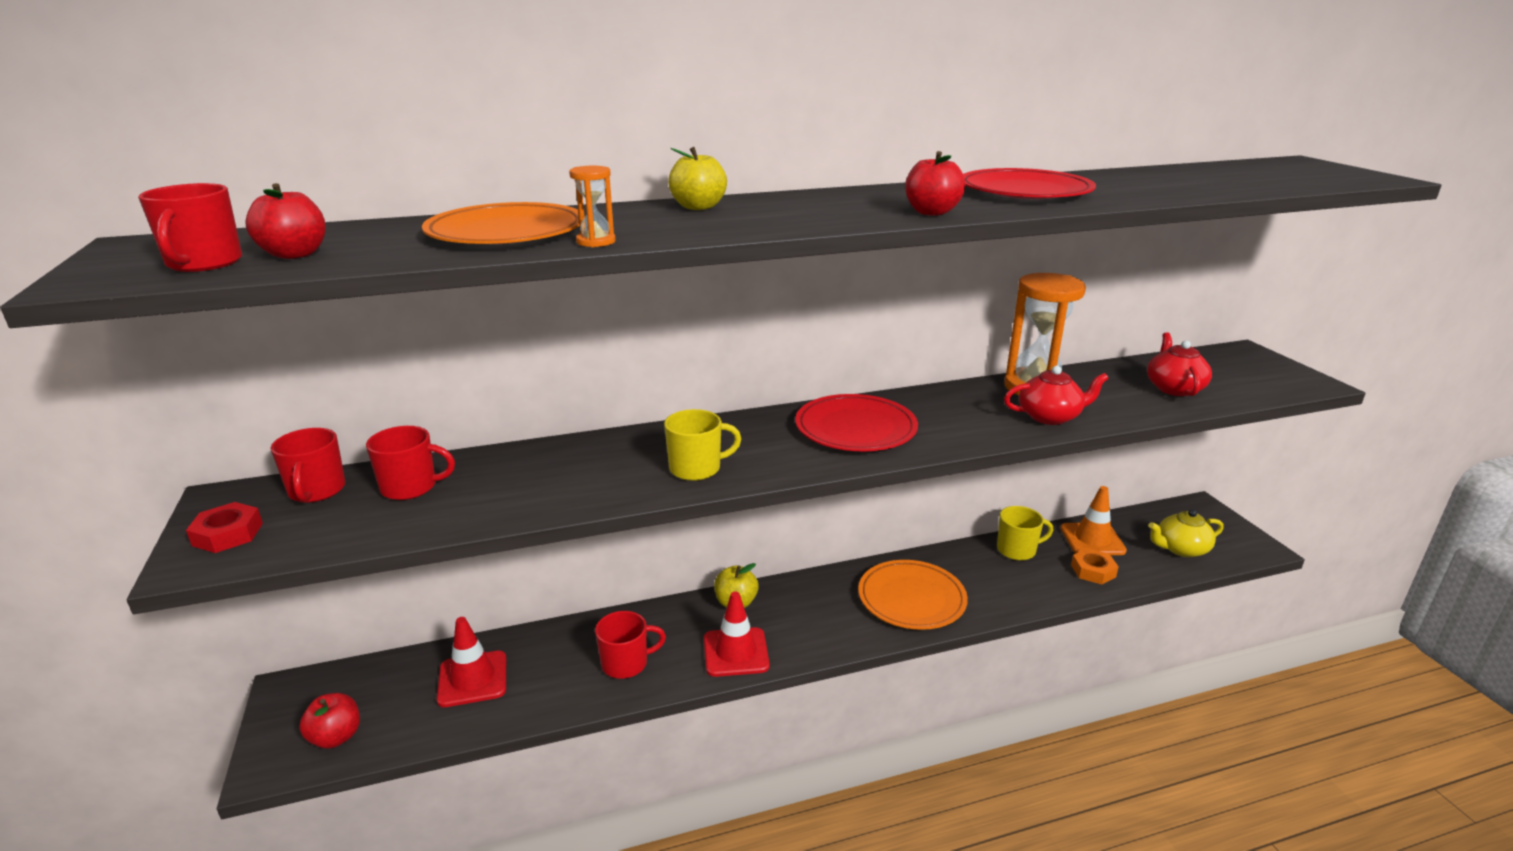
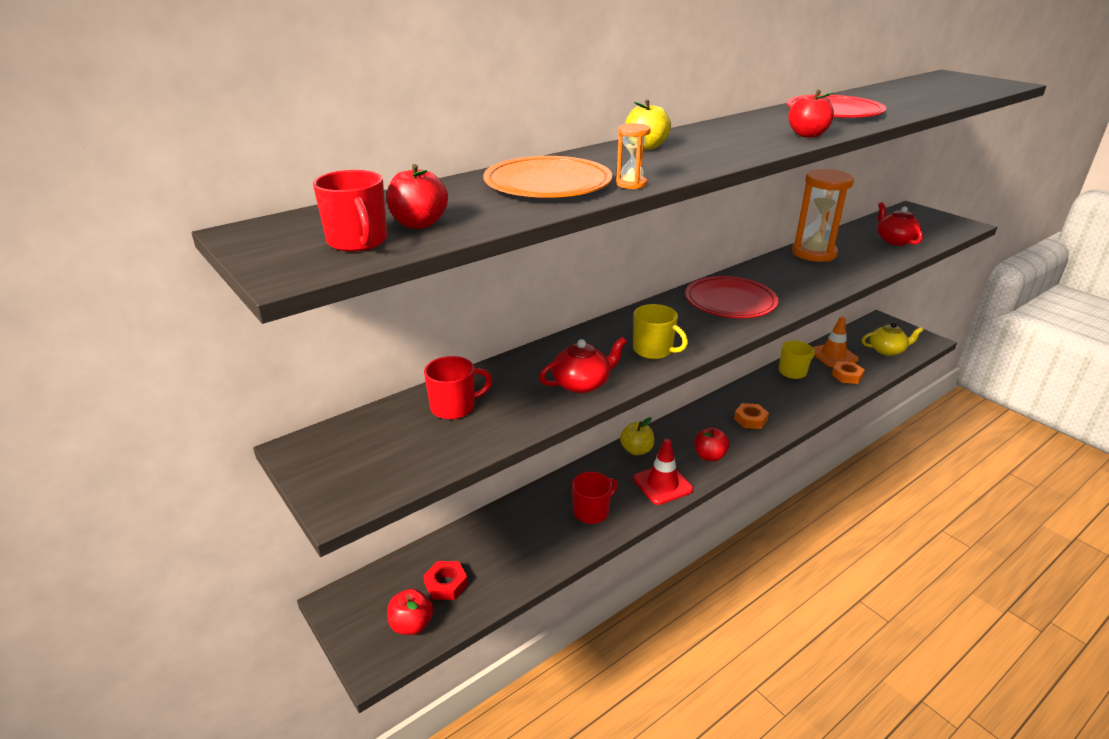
camera: 20 degrees left, 5 degrees up
red nut [186,502,263,553] -> red nut moved to [423,561,468,600]
red mug [271,428,346,503] -> none
red traffic cone [437,617,506,707] -> none
yellow mug [664,409,741,481] -> yellow mug turned 75 degrees clockwise [633,304,688,359]
orange plate [858,560,968,630] -> orange nut [734,403,769,429]
red teapot [1004,366,1109,425] -> red teapot moved to [539,337,627,393]
yellow teapot [1148,509,1224,557] -> yellow teapot turned 150 degrees counterclockwise [862,322,924,356]
none -> red apple [694,428,730,462]

